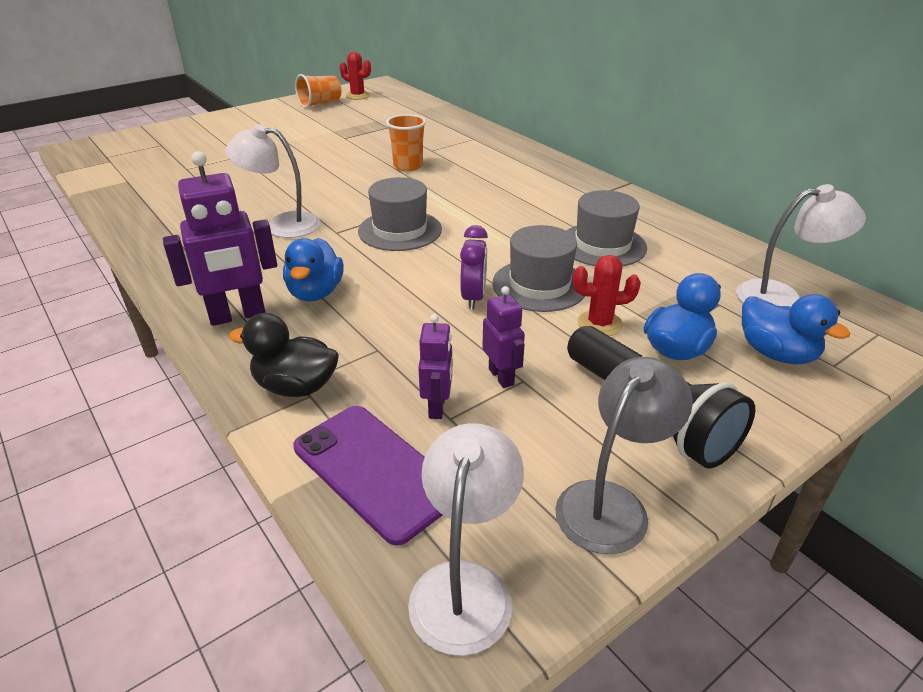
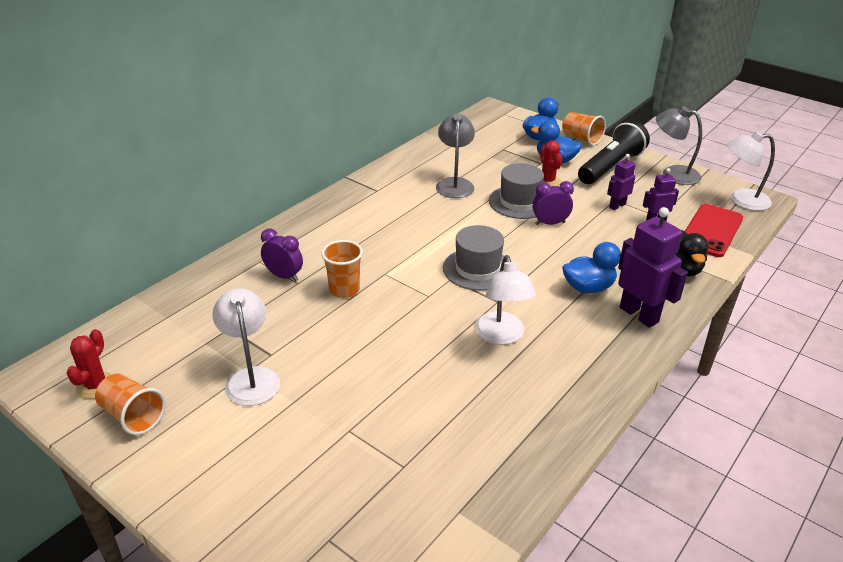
camera: 105 degrees left, 0 degrees up
purple phone [293,406,443,546] -> red phone [685,204,743,257]
grey hat [566,190,647,266] -> grey lamp [436,113,475,198]
white lamp [736,184,866,307] -> white lamp moved to [212,288,280,406]
none -> purple clock [261,228,303,282]
none -> orange cup [562,112,606,146]

